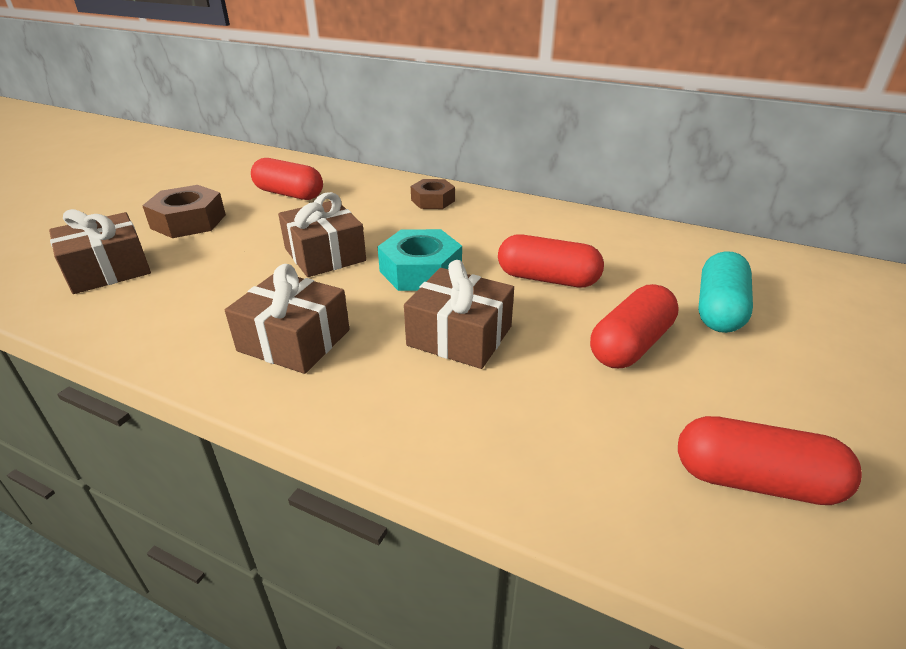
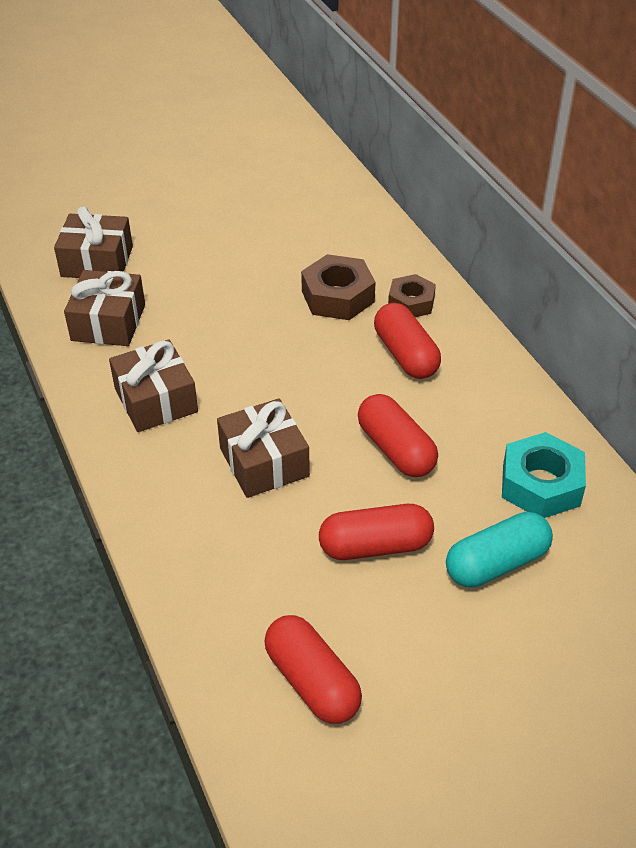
camera: 40 degrees right, 10 degrees up
brown nut [142,185,226,238] -> brown nut moved to [301,254,375,320]
red capsule [251,158,323,200] -> red capsule moved to [374,303,441,379]
brown gift [278,192,366,277] -> brown gift moved to [64,270,145,346]
turquoise nut [377,229,462,291] -> turquoise nut moved to [502,432,586,518]

